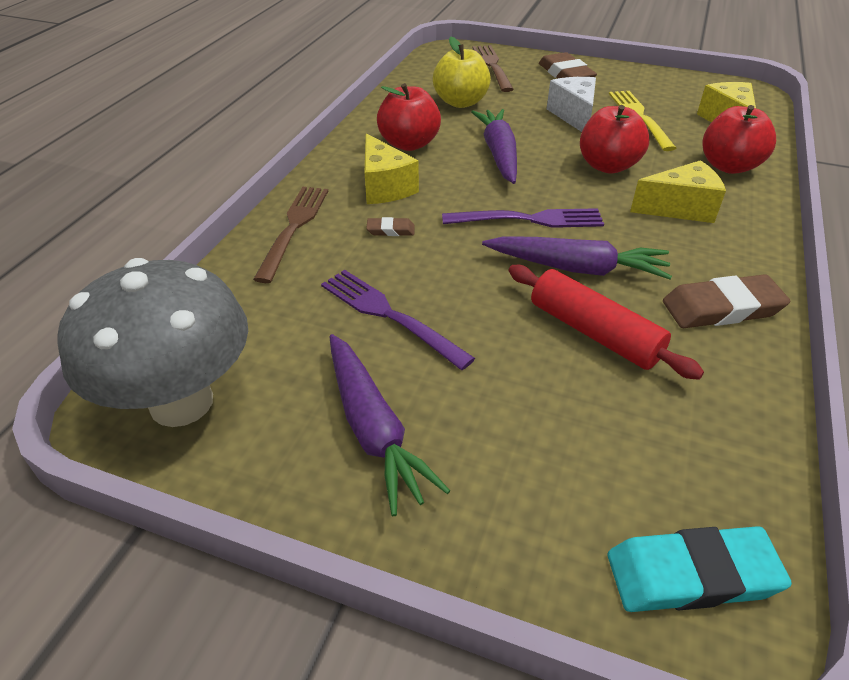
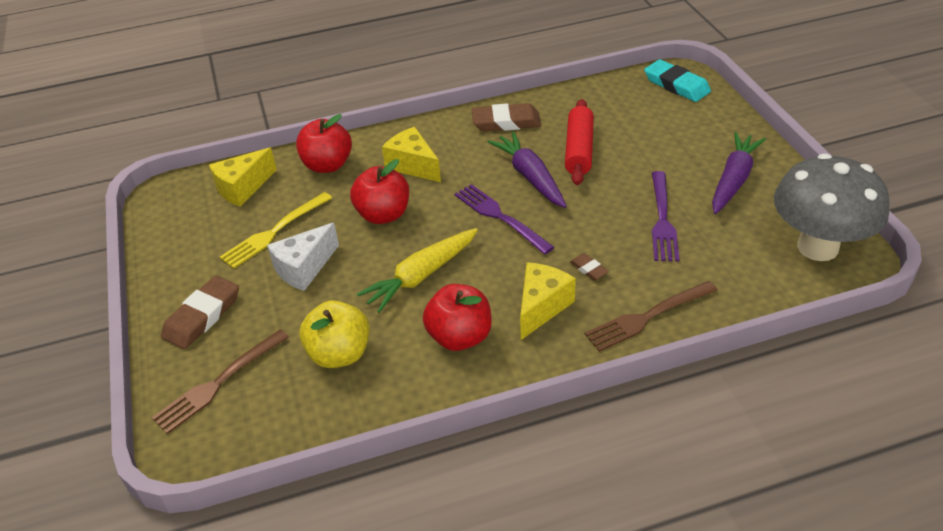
camera: 125 degrees left, 0 degrees up
purple carrot [471,109,517,184] -> yellow carrot [357,228,478,313]
brown eraser [663,274,790,328] -> brown eraser turned 45 degrees counterclockwise [472,103,541,131]

